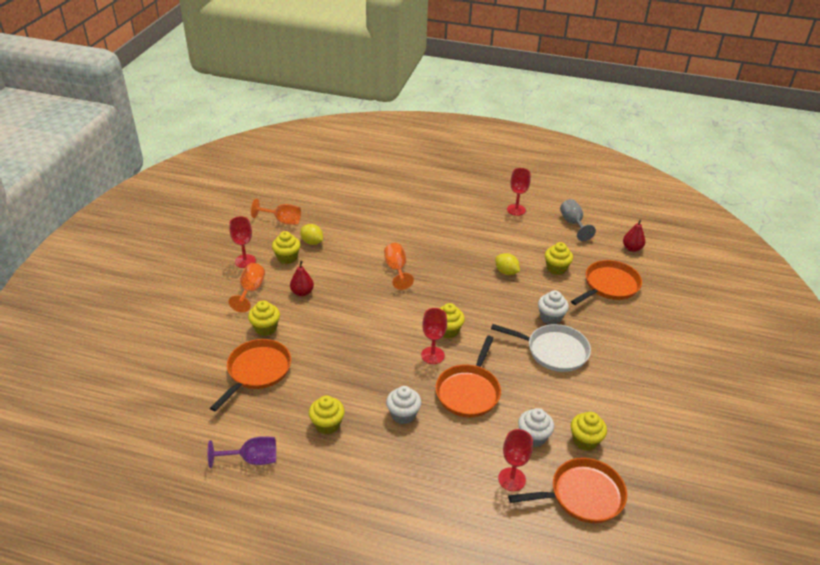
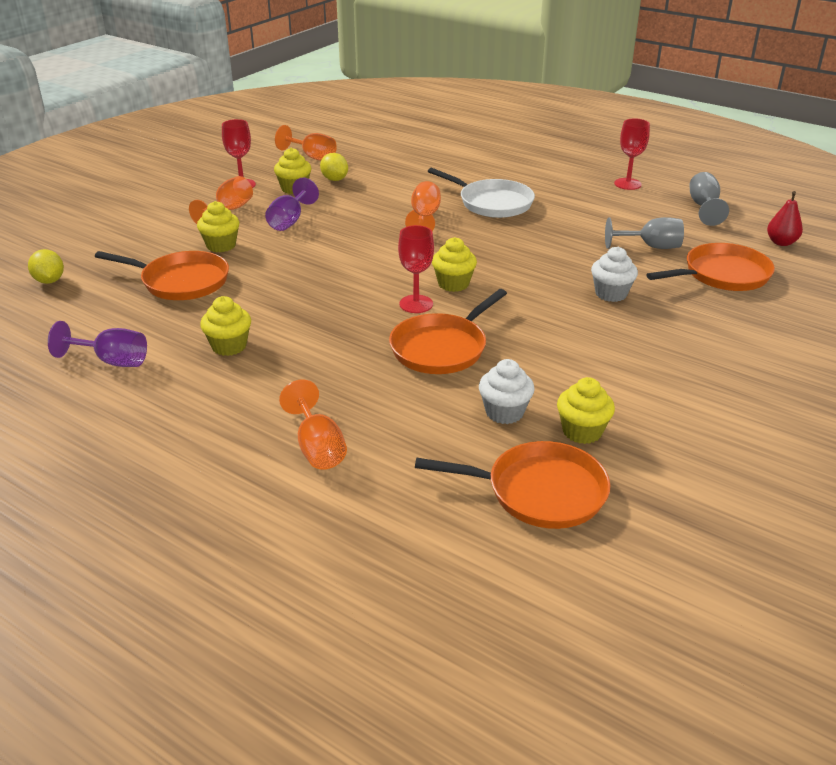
camera: 20 degrees right, 5 degrees down
orange pan [210,339,291,412] -> orange pan turned 60 degrees clockwise [95,251,229,300]
red pear [290,261,314,296] -> purple goblet [265,178,319,231]
white cupcake [386,386,422,424] -> none
white pan [491,324,591,372] -> white pan moved to [428,168,535,218]
yellow lemon [495,253,520,275] -> yellow lemon moved to [28,249,64,284]
red goblet [498,429,533,491] -> none
yellow cupcake [545,242,573,275] -> grey goblet [605,217,684,249]
none -> orange goblet [279,379,347,470]

